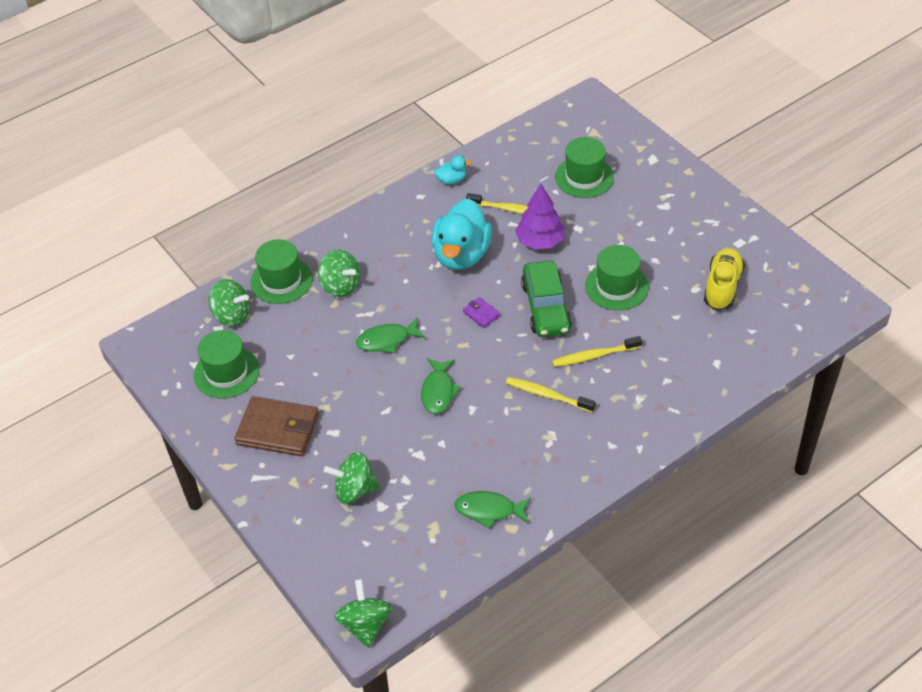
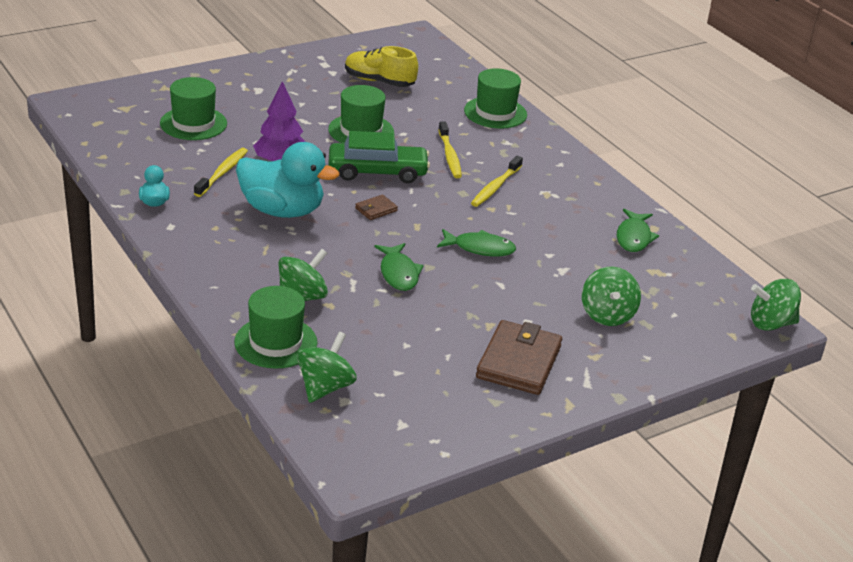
camera: 90 degrees left, 15 degrees down
green hat [194,330,260,398] -> green hat moved to [464,68,527,129]
purple wallet [463,297,500,328] -> brown wallet [355,195,398,220]

